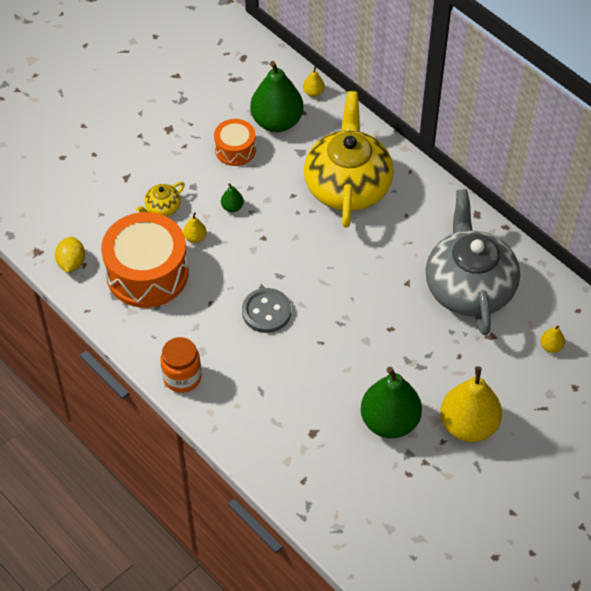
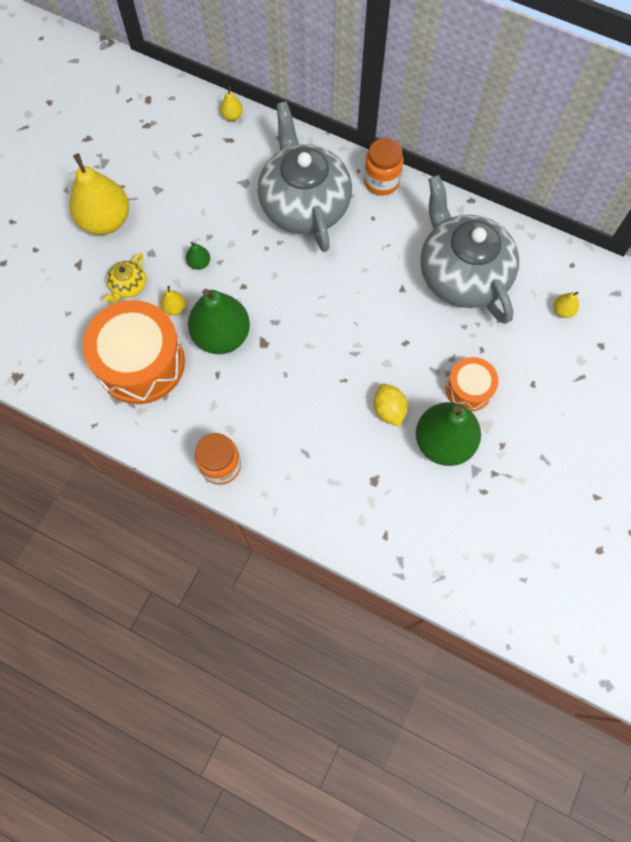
camera: 20 degrees left, 15 degrees up
yellow lemon [55,237,85,273] -> yellow lemon moved to [374,383,408,427]
orange drum [214,119,256,166] -> orange drum moved to [446,357,498,411]
grey button [242,288,291,333] -> none
green pear [250,61,304,132] -> green pear moved to [188,289,250,354]
yellow teapot [304,91,394,228] -> grey teapot [258,102,352,252]
yellow pear [440,366,502,442] -> yellow pear moved to [69,154,129,235]
none -> orange jar [364,138,403,196]

